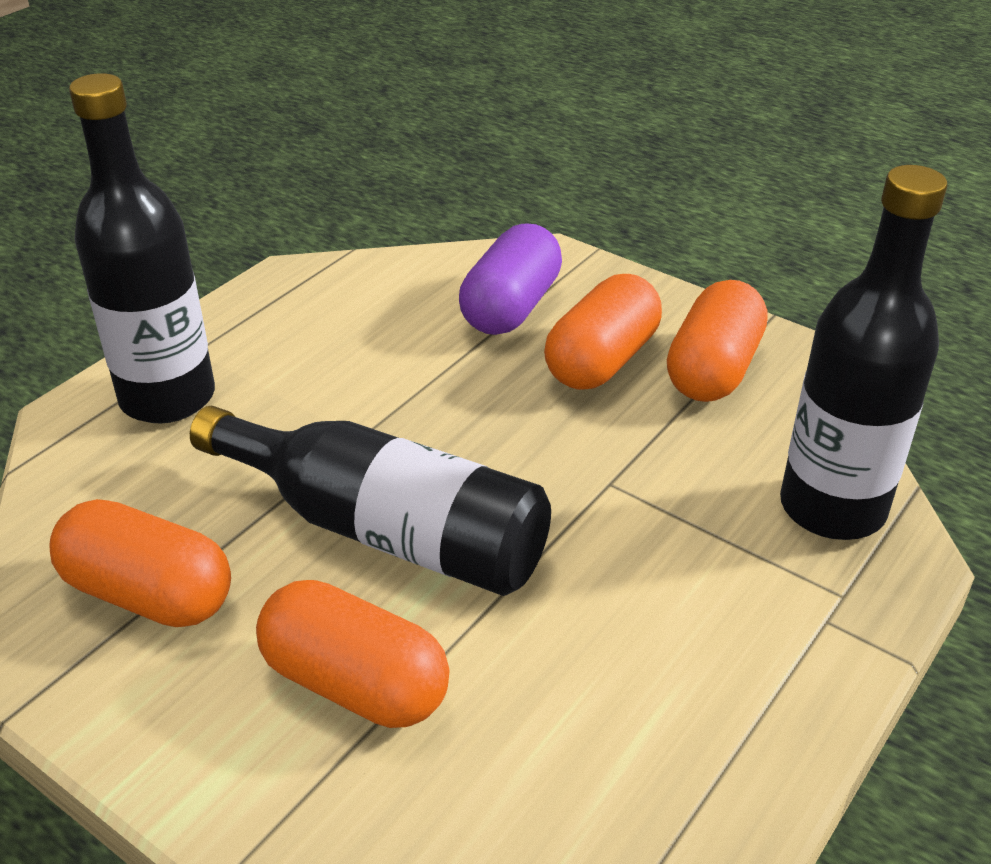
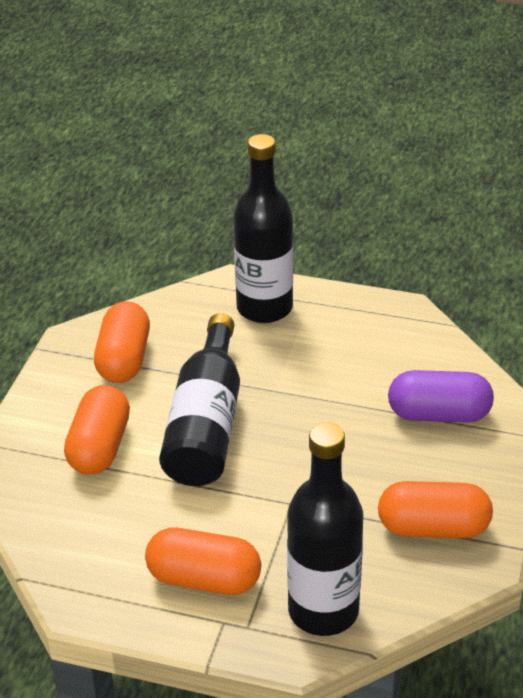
camera: 70 degrees right, 0 degrees up
orange capsule [544,274,662,390] -> orange capsule moved to [145,528,261,595]

